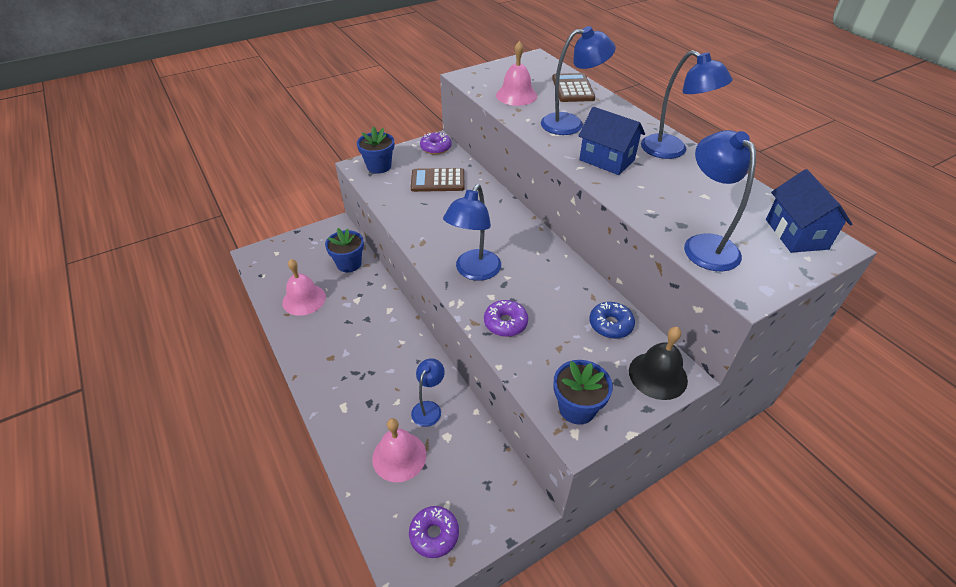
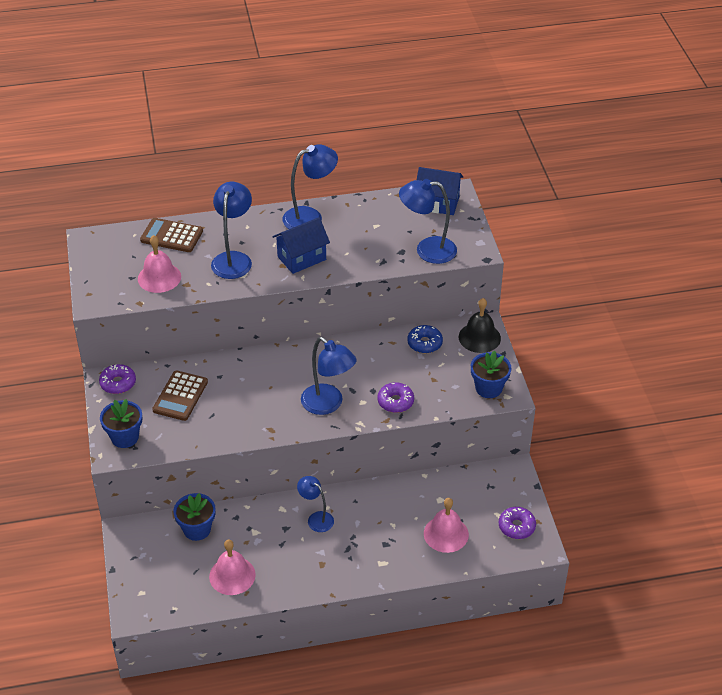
camera: 70 degrees left, 0 degrees up
blue lamp [411,358,445,427] -> blue lamp moved to [297,476,334,532]

